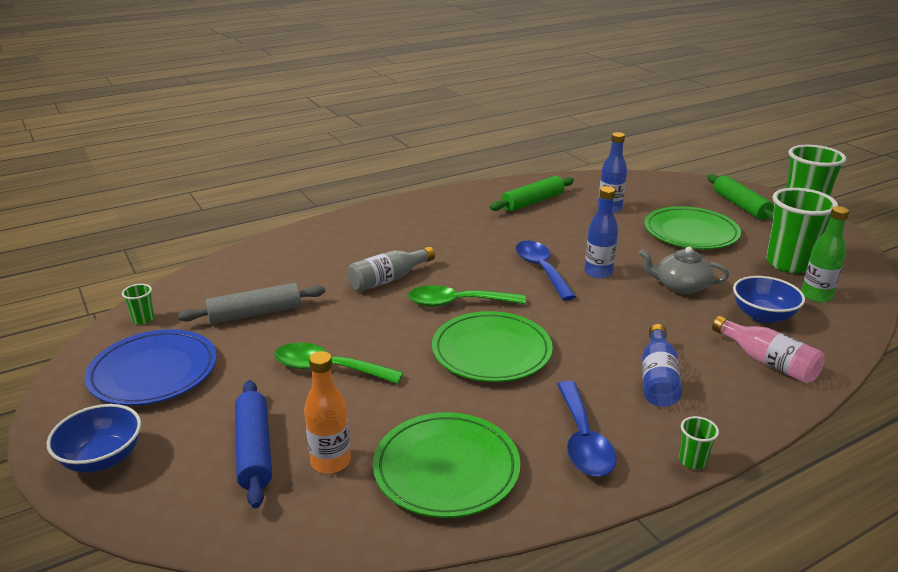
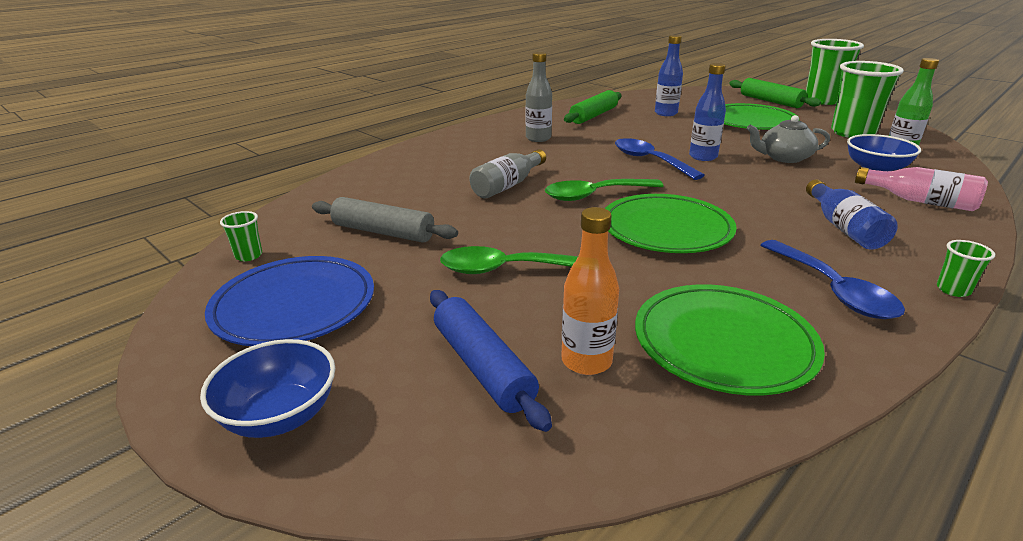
camera: 15 degrees left, 0 degrees up
grey rolling pin [178,283,325,324] -> grey rolling pin turned 60 degrees clockwise [312,197,458,243]
none -> grey bottle [526,52,552,142]

